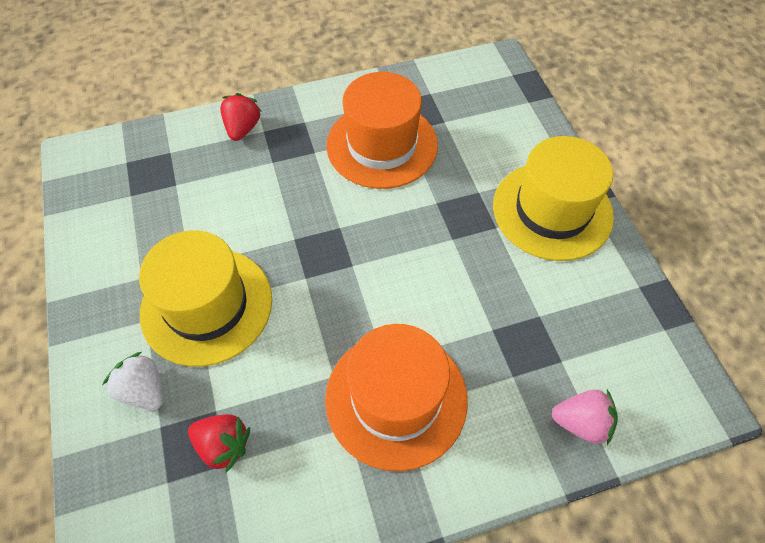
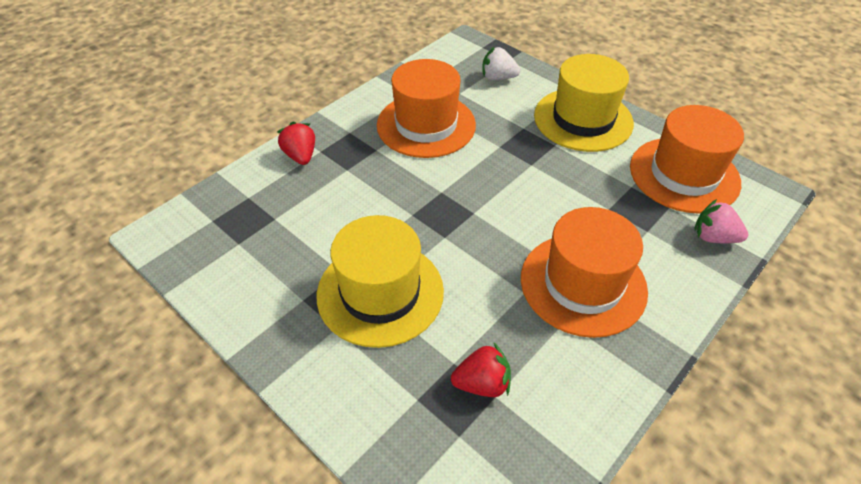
camera: 30 degrees left, 10 degrees down
white strawberry [102,352,164,410] -> white strawberry moved to [482,47,520,80]
pink strawberry [552,390,618,445] -> pink strawberry turned 135 degrees counterclockwise [694,199,748,243]
none -> orange hat [630,105,744,214]

